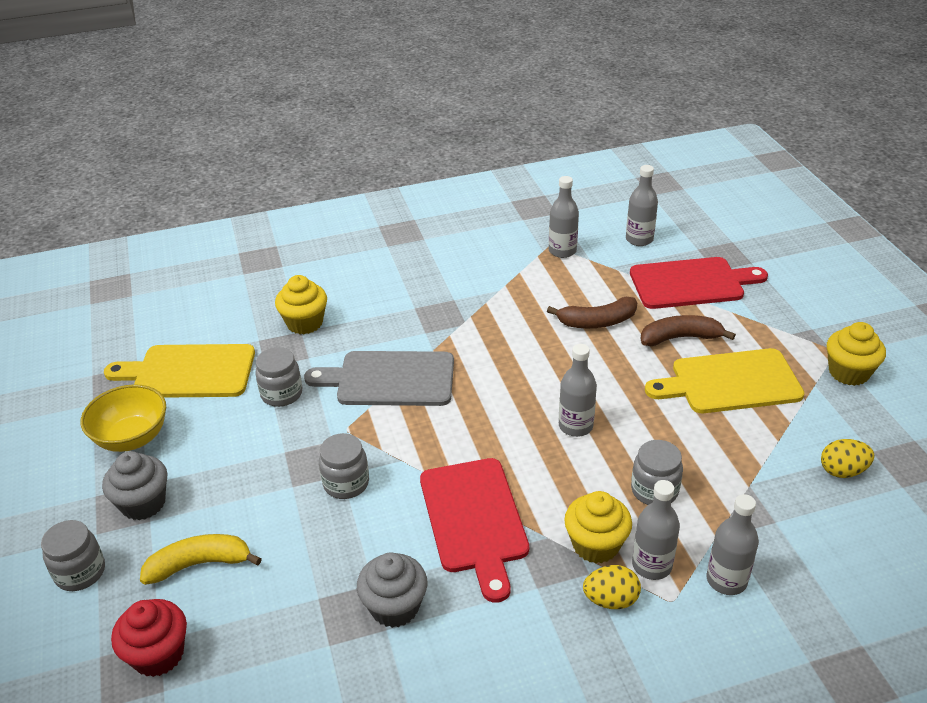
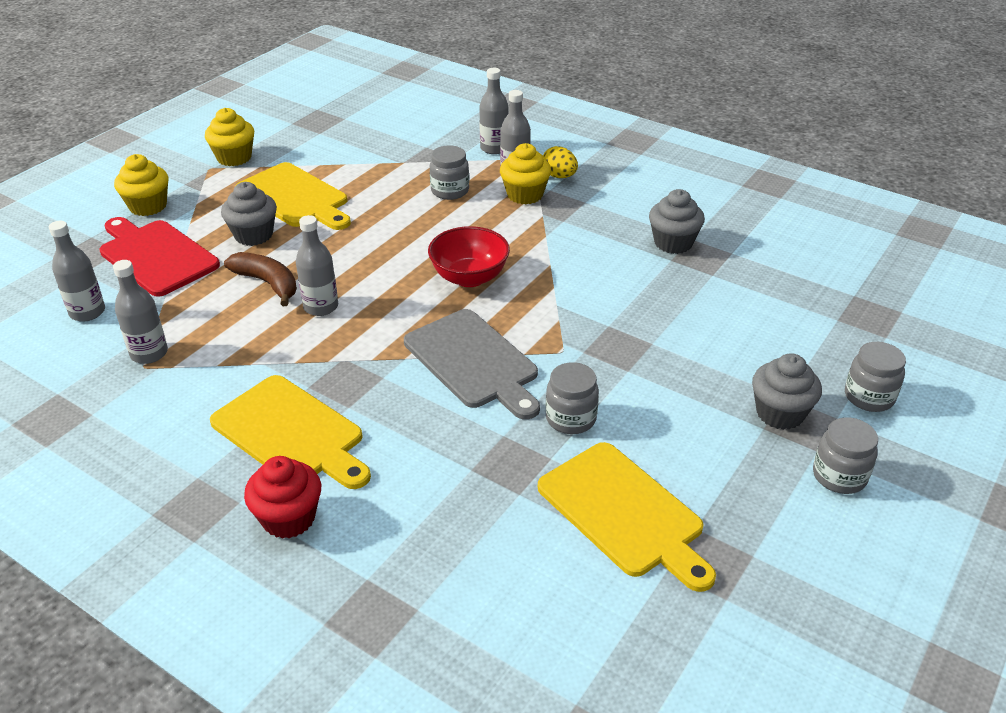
camera: 130 degrees left, 0 degrees up
yellow bowl [81,384,166,452] -> none
red cupcake [111,599,187,677] -> red cupcake moved to [244,456,321,539]
yellow banana [140,534,262,585] -> none
yellow cupcake [275,275,327,334] -> yellow cupcake moved to [114,154,169,216]
grey jar [319,433,369,499] -> grey jar moved to [813,417,878,494]
red cutting board [420,458,529,603] -> none
grey bottle [559,344,597,437] -> grey bottle moved to [296,215,338,316]
brown banana [641,315,736,346] -> grey cupcake [221,182,277,246]
yellow egg [821,439,874,478] -> none
none -> yellow cutting board [210,375,371,489]
none -> red bowl [428,226,510,287]

